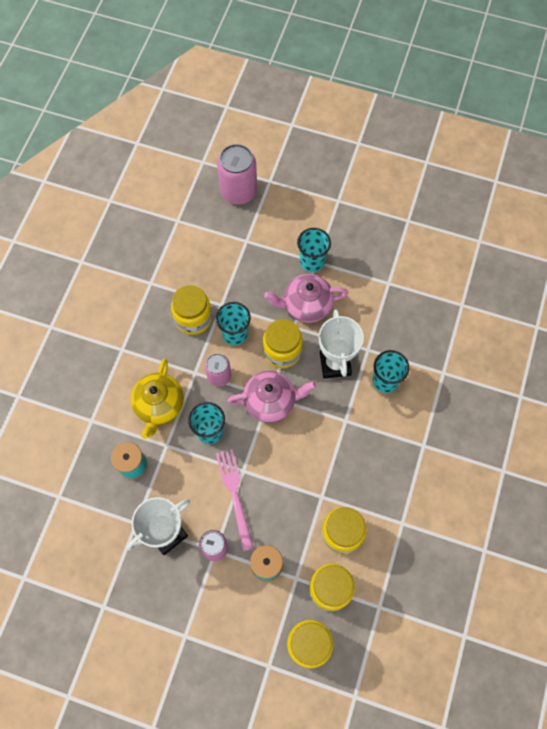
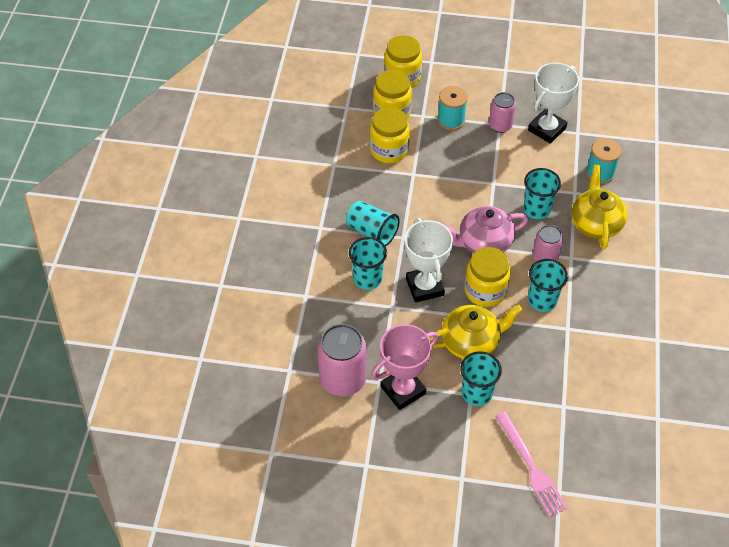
camera: 170 degrees right, 15 degrees down
yellow jar [171,285,212,335] -> none
pink fork [216,449,254,551] -> pink fork moved to [495,412,568,517]
pink can [217,144,257,204] -> pink can moved to [317,324,367,396]
pink teapot [264,274,348,323] -> yellow teapot [430,305,522,359]
none -> turquoise cup [346,201,400,246]
none -> pink trophy [371,324,438,410]

